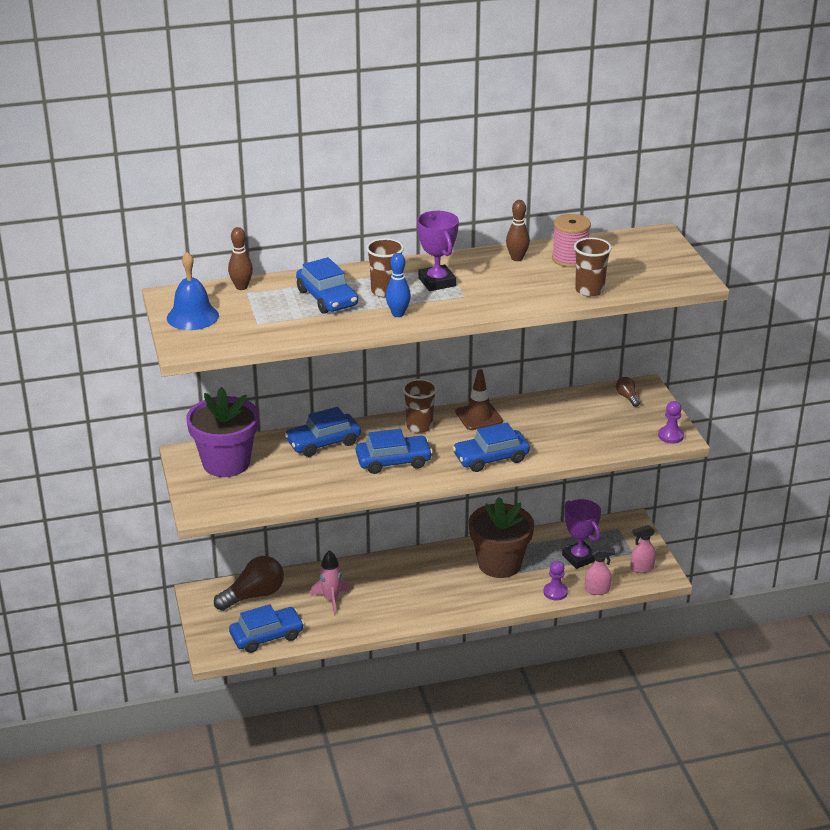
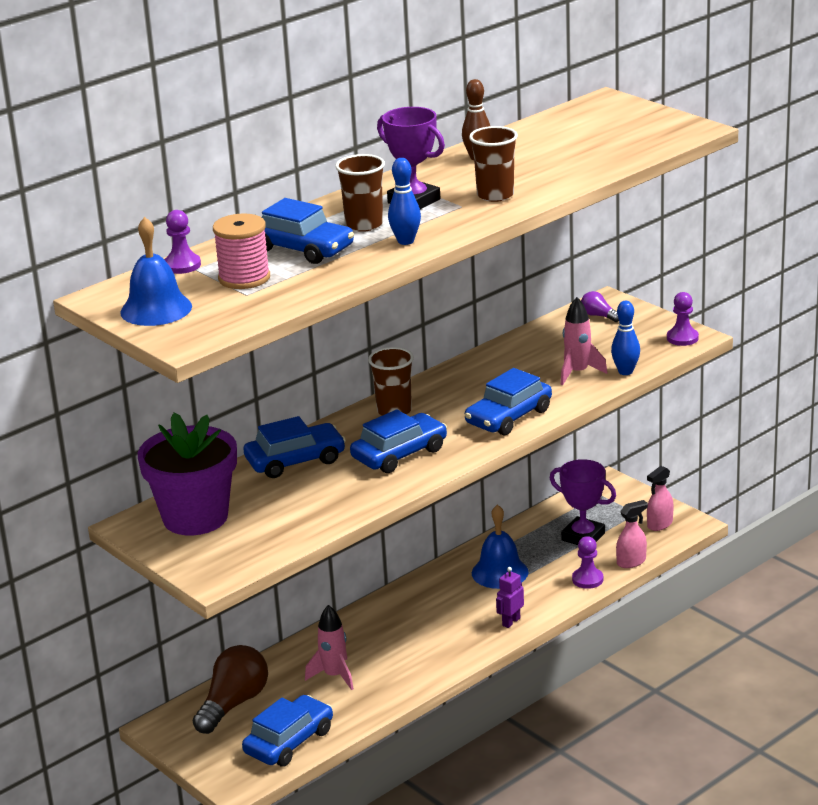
camera: 25 degrees left, 5 degrees down
brown bowling pin [228,227,253,290] -> purple pawn [164,210,201,274]
blue car [285,407,361,457] -> blue car turned 150 degrees counterclockwise [243,416,346,478]
brown traffic cone [455,369,503,430] -> none
brown flower pot [469,497,534,578] -> blue bell [472,504,528,589]
pink spool [552,214,591,268] -> pink spool moved to [213,214,270,289]
brown cup [574,237,612,297] -> brown cup moved to [469,126,518,202]
brown light bulb [616,377,640,407] -> purple light bulb [581,291,619,322]
none -> purple robot [496,567,524,628]
none -> pink rocket [561,297,608,385]
none -> blue bowling pin [611,301,640,375]

